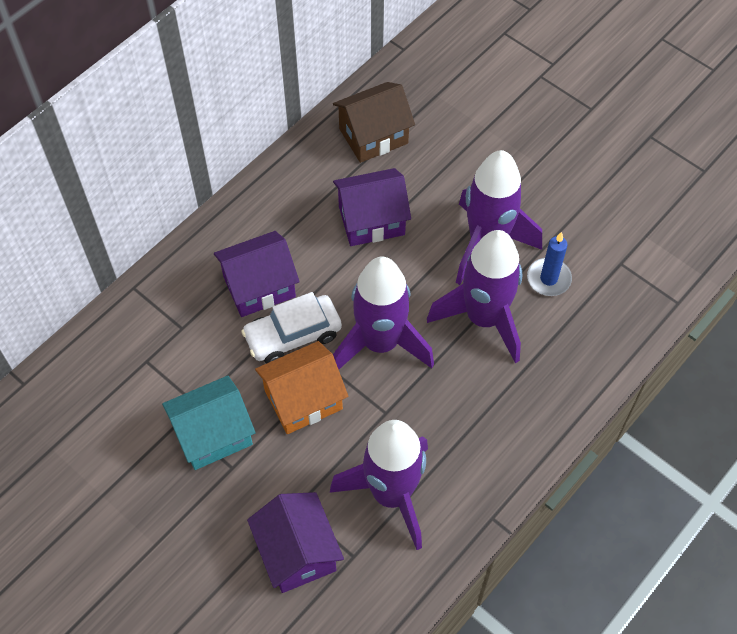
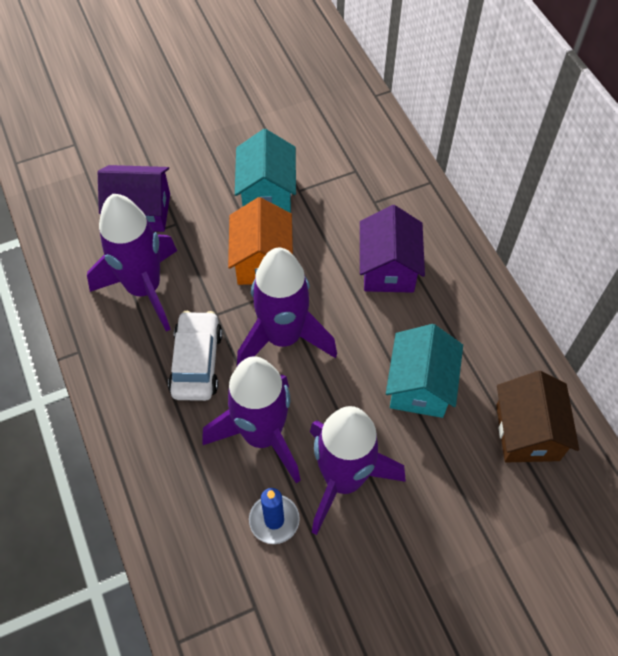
camera: 115 degrees right, 0 degrees up
white car [241,292,342,364] -> white car moved to [168,311,222,401]
purple house [333,168,411,246] -> turquoise house [386,324,463,418]

